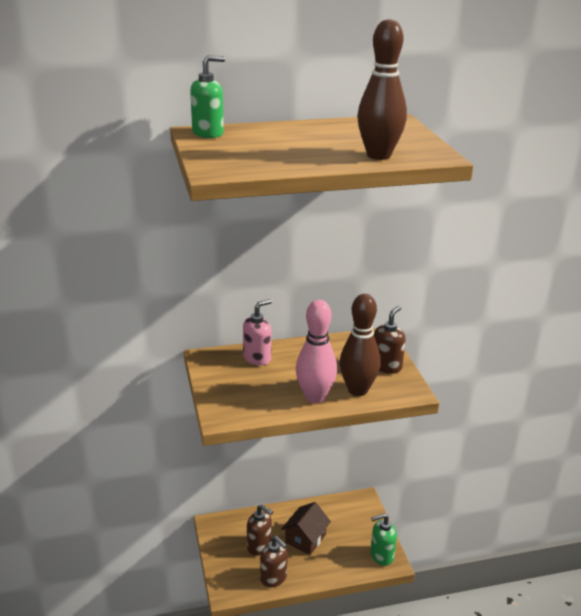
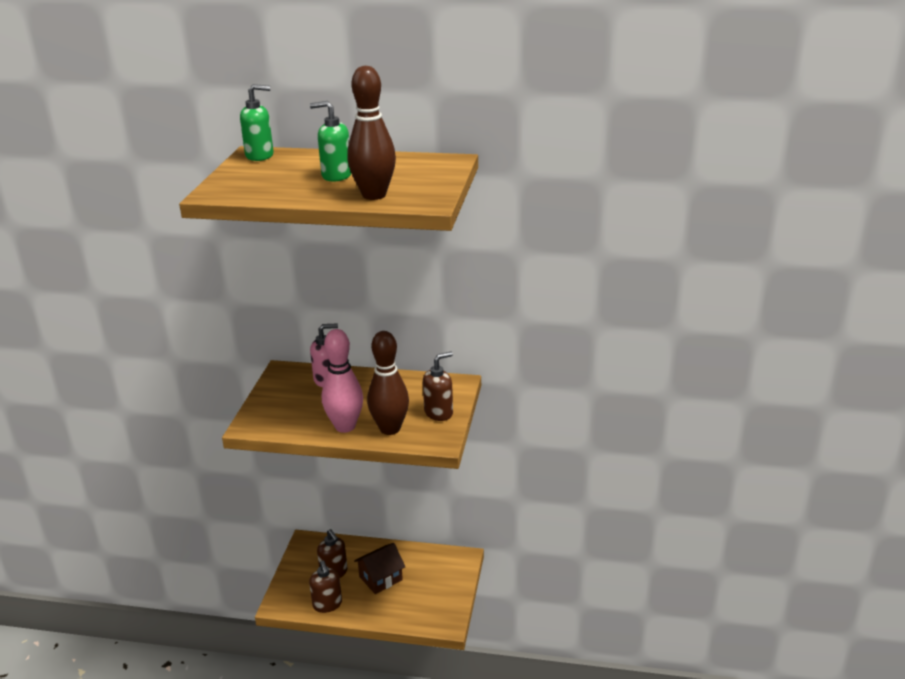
camera: 25 degrees right, 0 degrees up
green soap dispenser [371,513,397,566] -> green soap dispenser moved to [310,101,351,182]

